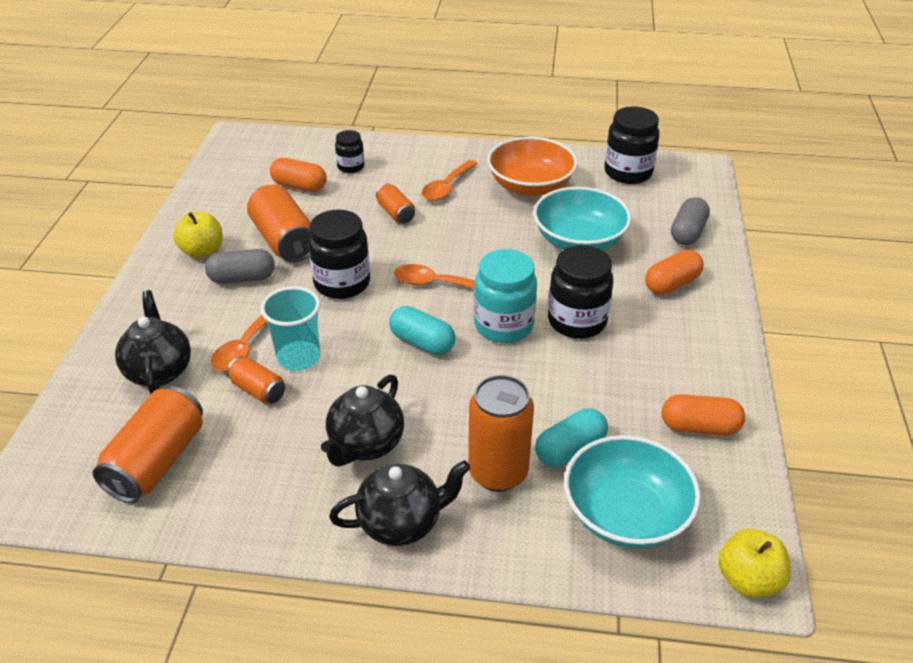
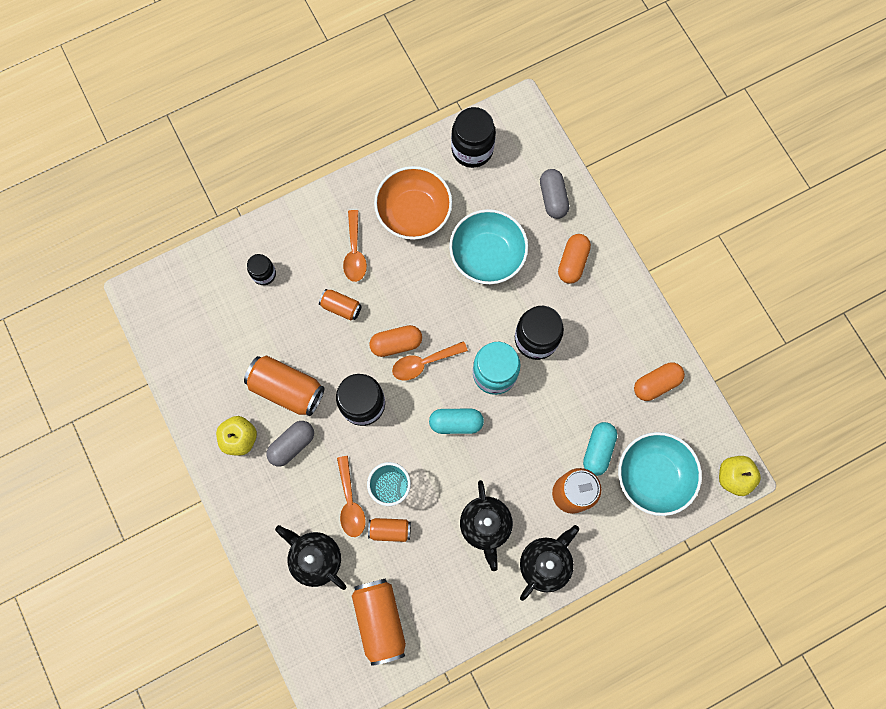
camera: 35 degrees left, 35 degrees up
orange capsule [270,158,327,192] -> orange capsule moved to [369,325,422,357]

